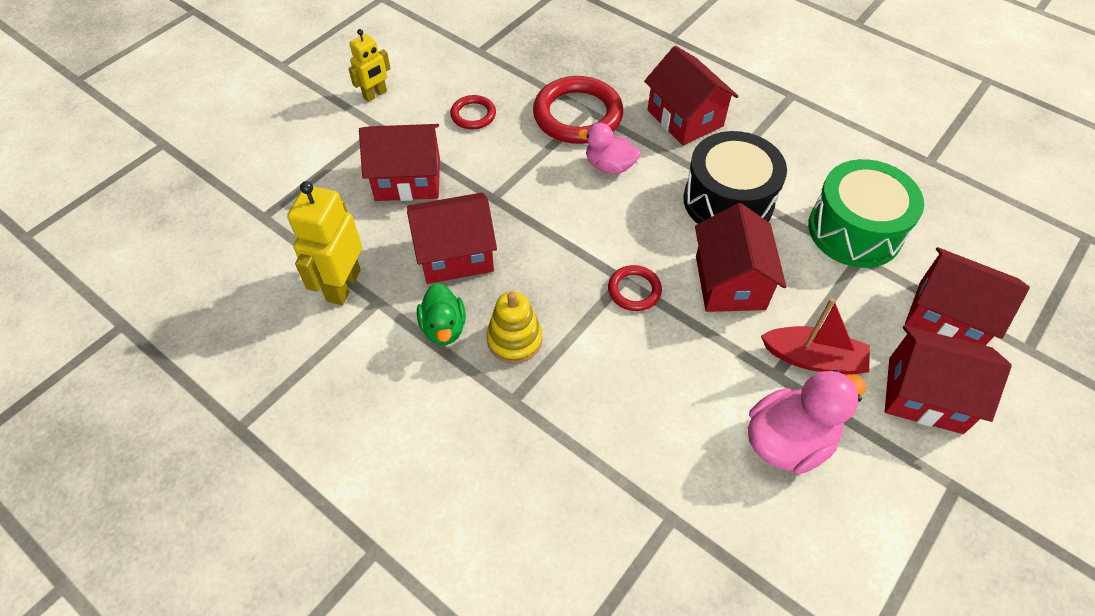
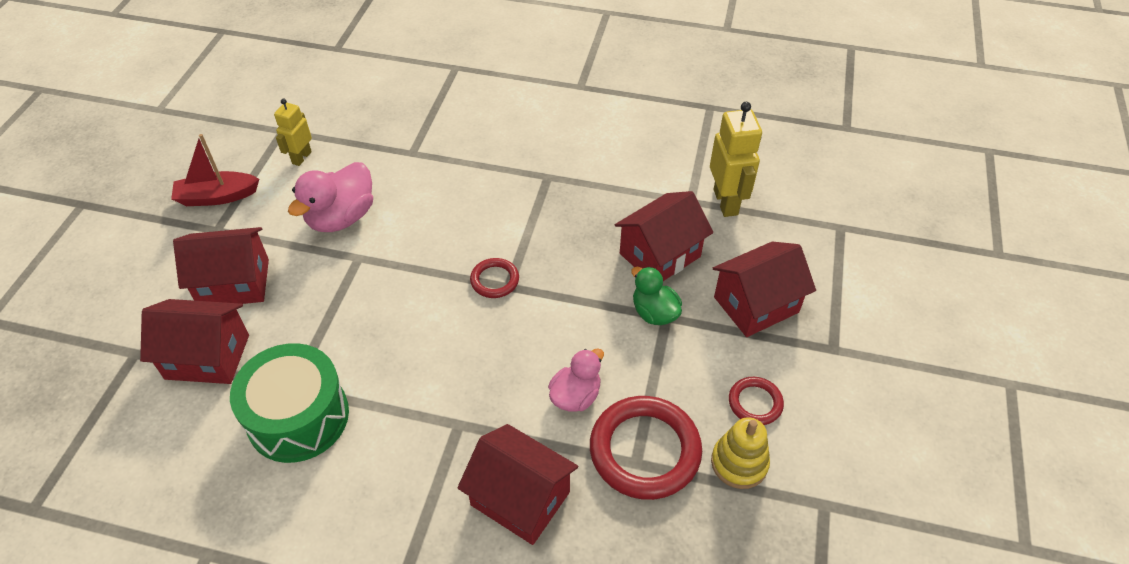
camera: 155 degrees right, 5 degrees down
yellow robot [348,29,391,102] -> yellow robot moved to [274,98,312,166]
green duck [417,283,466,345] -> green duck moved to [631,267,682,325]
yellow stacking toy [486,291,543,363] -> yellow stacking toy moved to [711,417,770,489]
pink duck [578,123,641,174] -> pink duck turned 45 degrees counterclockwise [548,348,604,412]
black drum [683,131,787,224] -> none
red house [695,203,786,312] -> none
red boat [761,298,870,375] -> red boat moved to [171,134,259,206]

